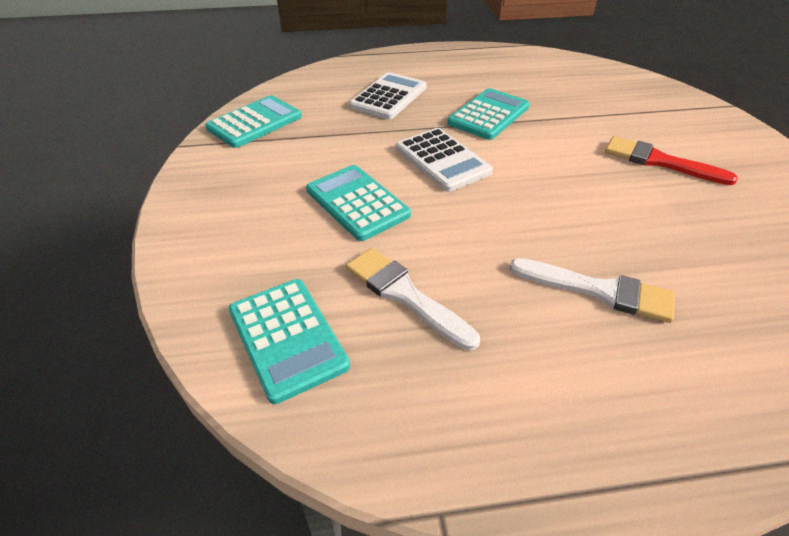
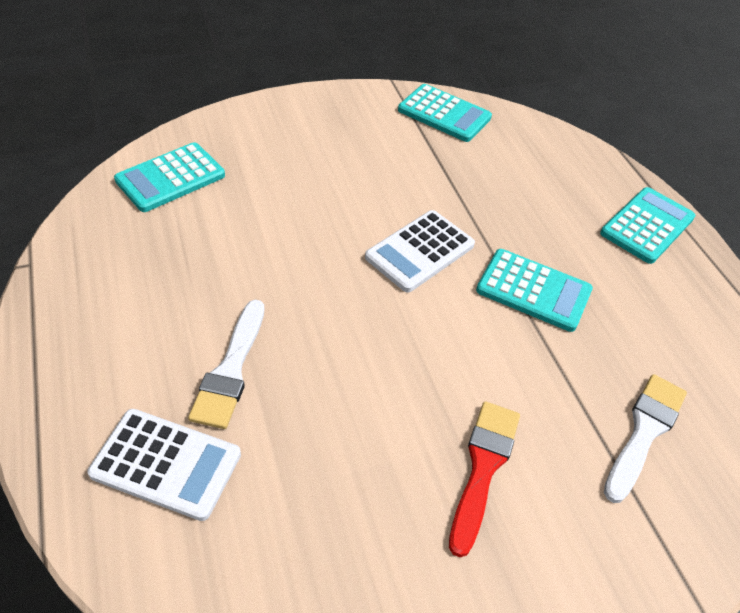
camera: 75 degrees right, 5 degrees up
turquoise calculator [306,165,411,241] -> turquoise calculator moved to [600,187,696,264]
white brush [346,248,480,350] -> white brush moved to [604,374,687,503]
white calculator [349,72,427,119] -> white calculator moved to [87,409,241,521]

